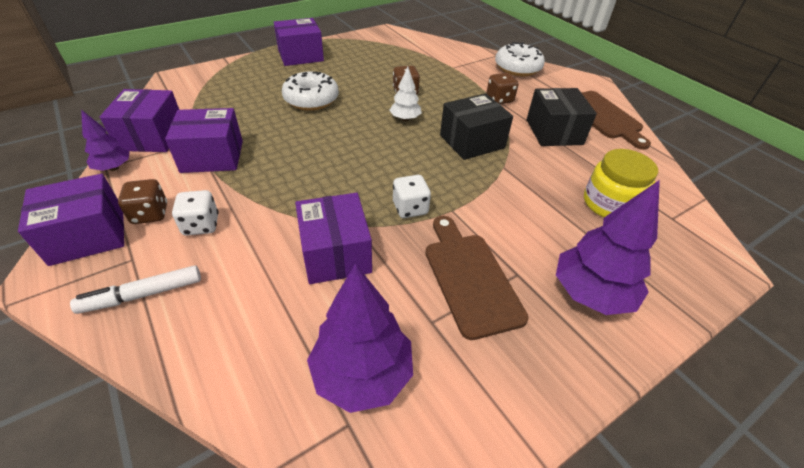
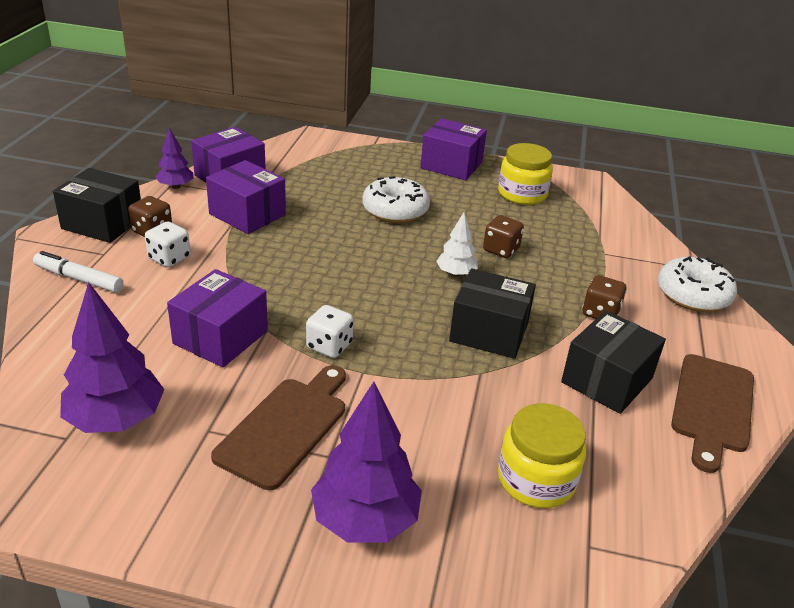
camera: 45 degrees right, 10 degrees down
purple box [18,174,124,266] -> black box [53,168,141,243]
none -> yellow jar [498,143,553,205]

